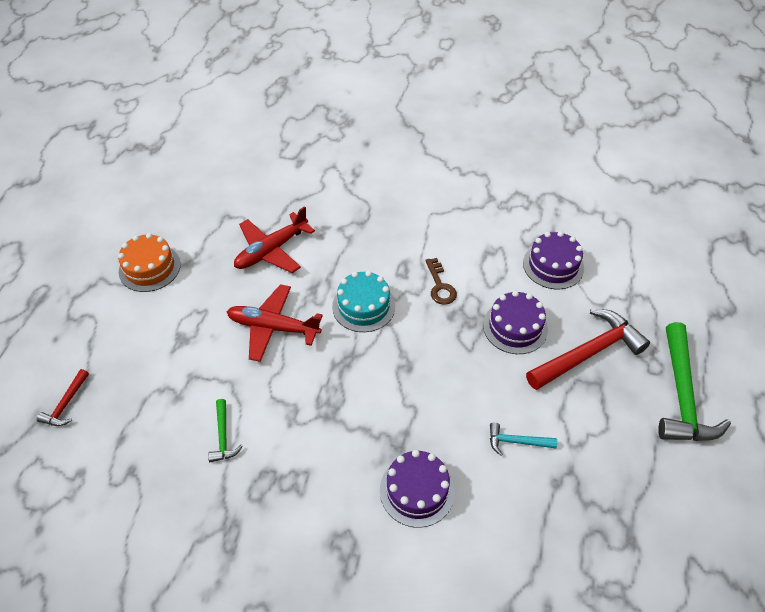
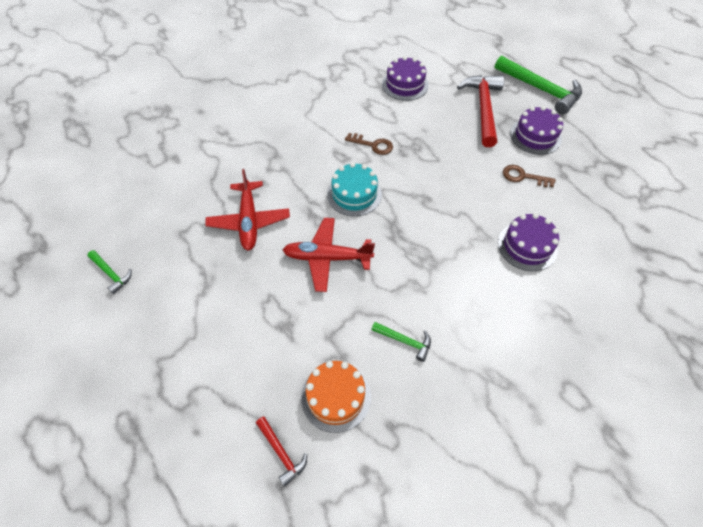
camera: 55 degrees left, 5 degrees up
orange cake [118,233,181,292] -> orange cake moved to [301,361,371,433]
red plane [227,284,323,362] -> red plane turned 45 degrees clockwise [283,218,375,292]
purple cake [483,291,548,354] -> purple cake moved to [510,106,563,155]
turquoise hammer [490,422,557,456] -> brown key [503,165,556,187]
none -> green hammer [87,250,132,294]

